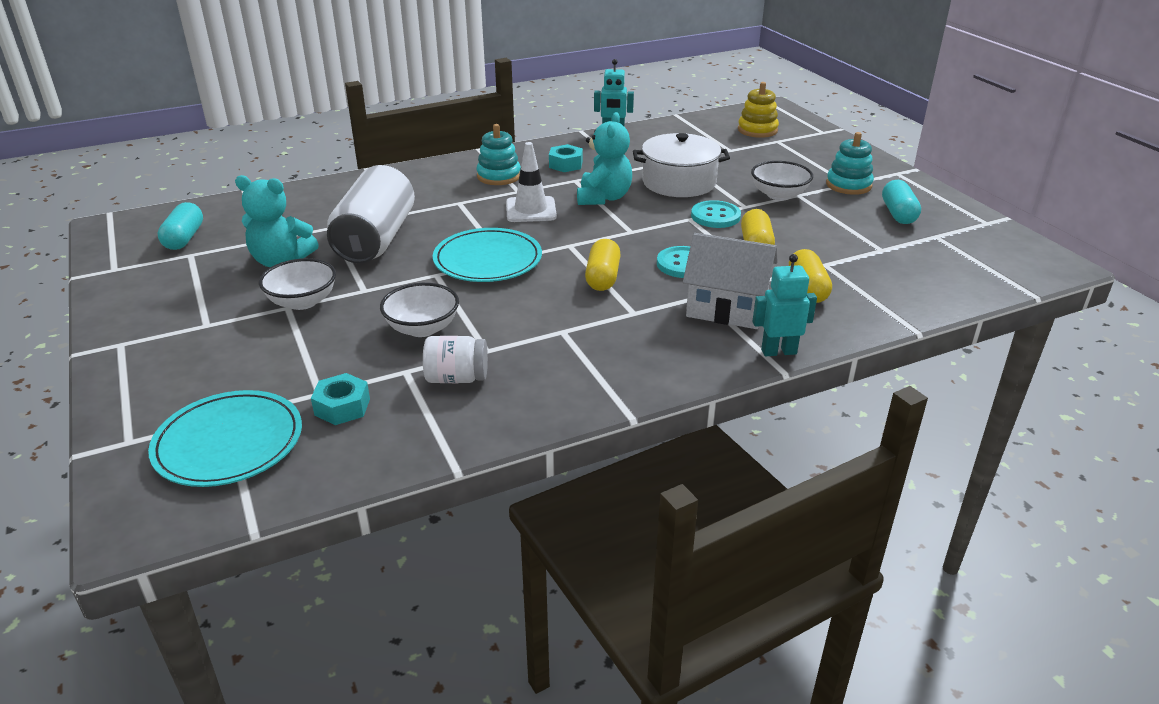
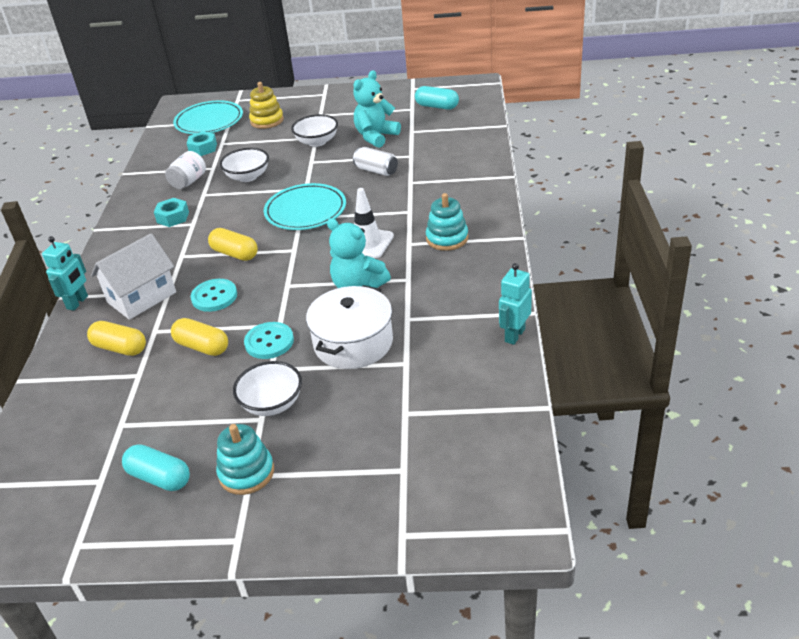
camera: 120 degrees right, 5 degrees up
white can [327,165,415,263] -> white can [353,147,398,176], size x0.49
turquoise nut [549,144,583,172] -> turquoise nut moved to [154,198,189,227]
yellow stacking toy [738,82,779,138] -> yellow stacking toy moved to [249,82,284,129]

